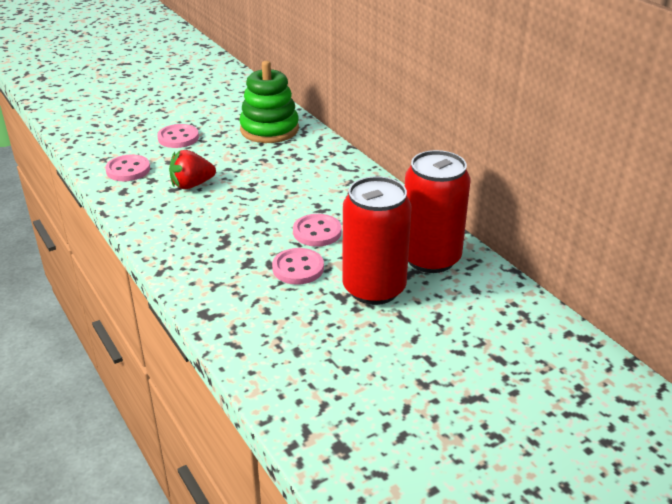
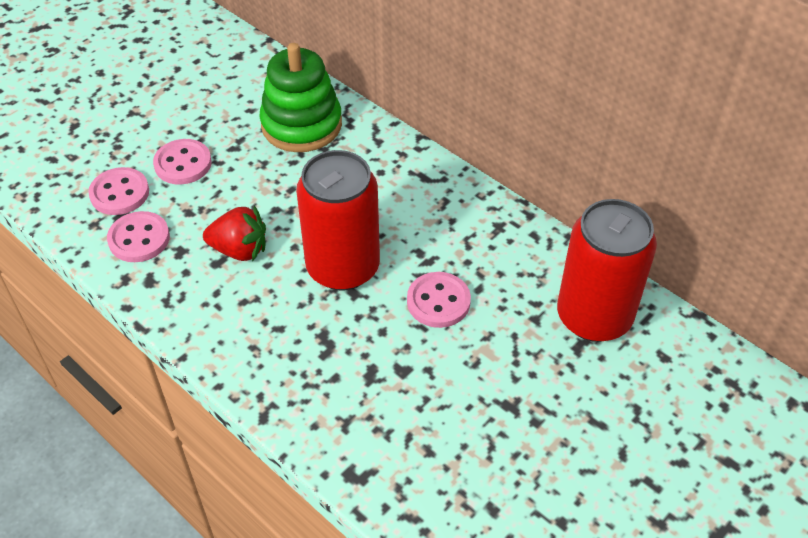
camera: 15 degrees left, 15 degrees up
red strawberry [169,150,216,189] -> red strawberry turned 135 degrees counterclockwise [203,205,266,261]
pink button [272,248,324,285] -> pink button moved to [88,167,149,215]
red can [342,176,412,305] -> red can moved to [296,150,380,290]

